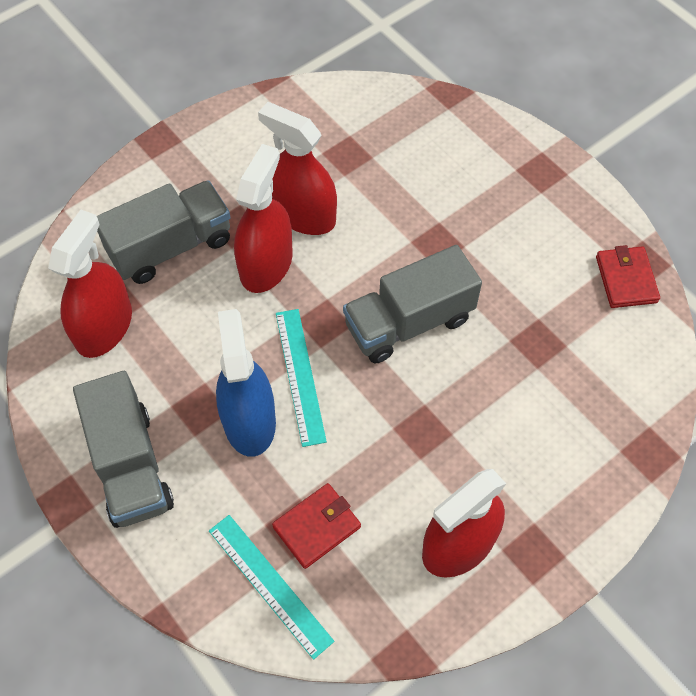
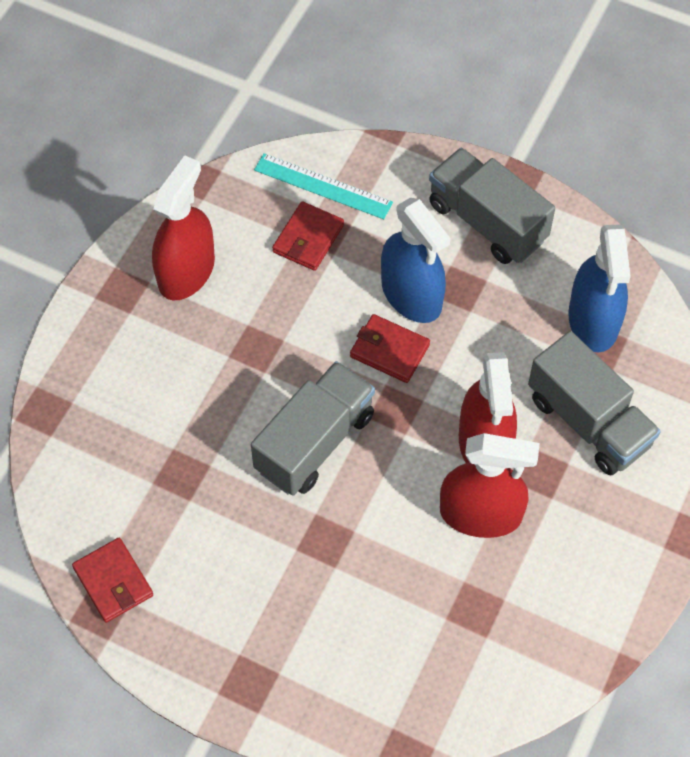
camera: 155 degrees right, 0 degrees up
red spray bottle [48,210,132,358] -> blue spray bottle [568,225,631,352]
grey truck [97,180,231,284] -> grey truck turned 75 degrees counterclockwise [528,331,661,475]
turquoise ruler [276,309,327,447] -> red wallet [350,314,430,383]

